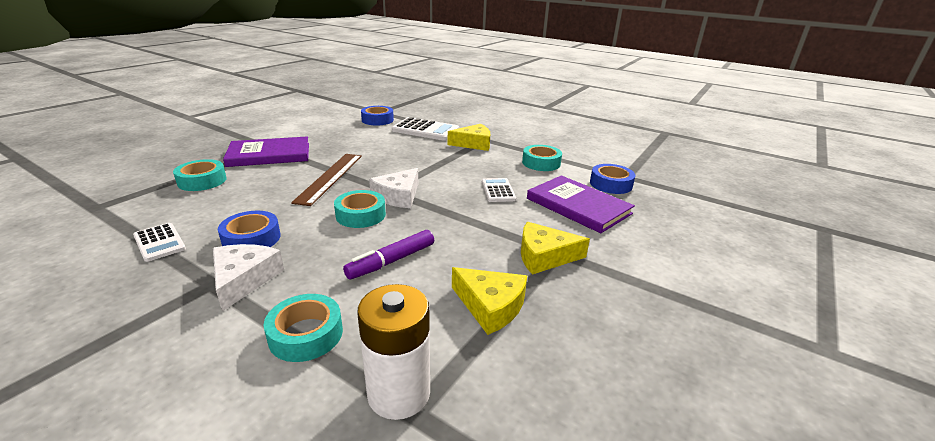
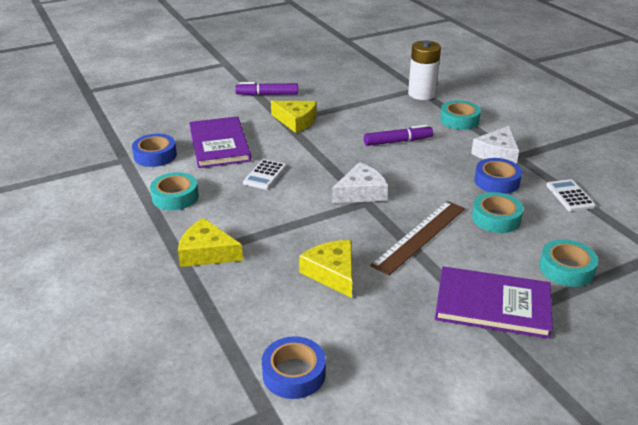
camera: 150 degrees left, 5 degrees up
turquoise tape [334,190,386,228] -> turquoise tape moved to [472,192,524,233]
white calculator [392,117,459,141] -> none
yellow cheese [452,267,527,335] -> yellow cheese moved to [299,240,352,298]
none -> purple marker [235,82,298,96]

